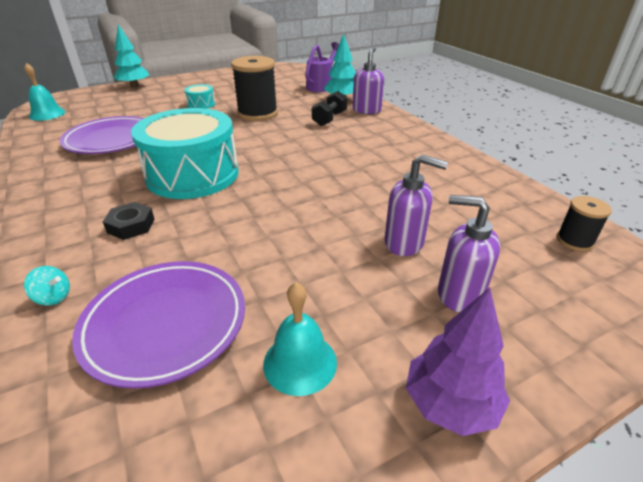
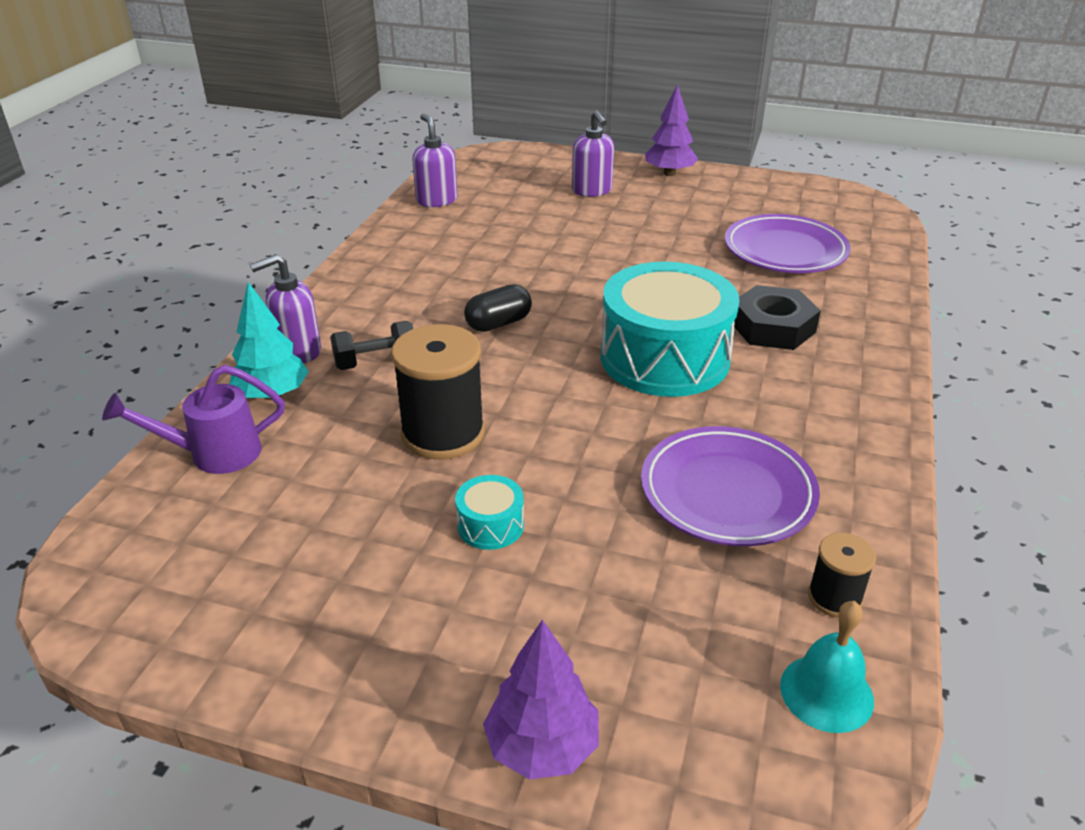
camera: 135 degrees left, 0 degrees up
turquoise spinning top [24,266,70,305] -> none
black nut [103,202,154,240] -> black nut [734,285,821,350], size x1.61
turquoise tree [113,25,149,88] -> purple tree [483,620,599,779]
turquoise bell [263,282,337,396] -> none
purple soap dispenser [384,154,448,256] -> purple soap dispenser moved to [412,114,458,207]
black spool [557,196,612,251] -> black spool moved to [808,533,876,618]
none -> black capsule [464,284,532,332]

